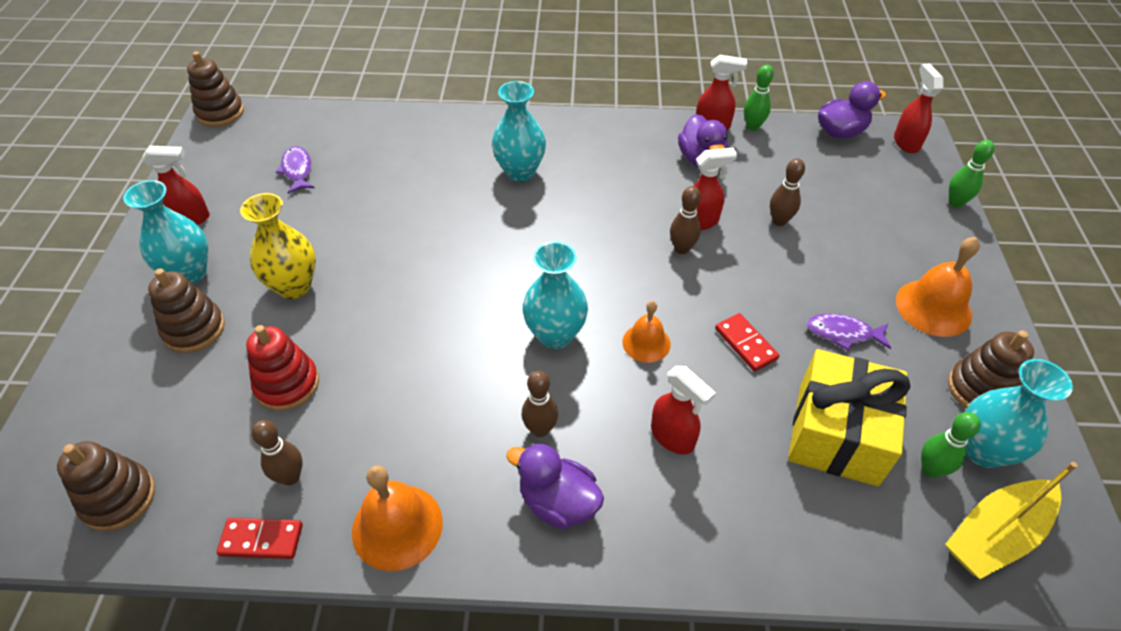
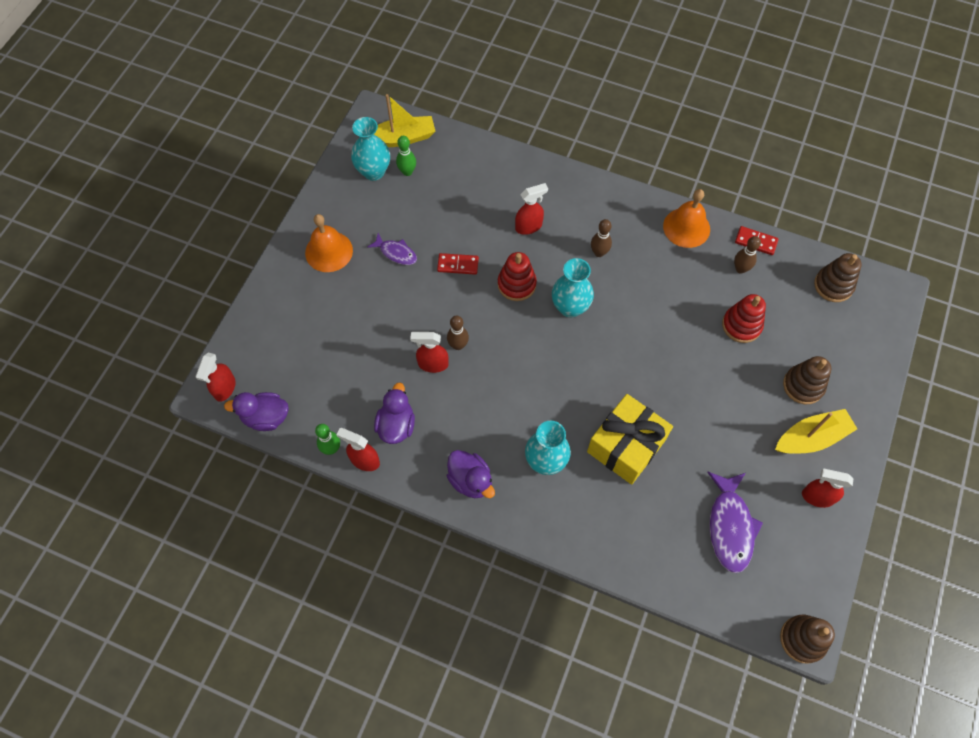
camera: 160 degrees left, 15 degrees up
turquoise vase [123,180,208,284] -> yellow boat [775,409,857,454]
yellow vase [240,193,316,299] -> none
purple fish [276,146,315,194] -> purple fish [707,472,763,573], size x1.73
purple duck [506,443,604,529] -> purple duck moved to [447,450,495,498]
orange bell [623,301,671,363] -> red stacking toy [498,252,537,301]
red spray bottle [651,366,716,455] -> red spray bottle turned 90 degrees clockwise [515,183,548,235]
red domino [715,313,779,371] -> red domino turned 75 degrees counterclockwise [437,253,479,275]
brown bowling pin [770,158,805,226] -> none
yellow gift [788,349,910,486] -> yellow gift moved to [587,394,673,485]
brown stacking toy [948,330,1034,409] -> none
green bowling pin [949,140,995,207] -> none

